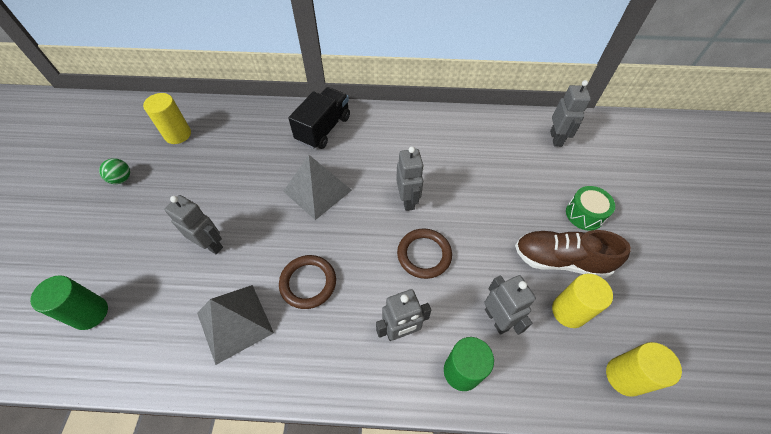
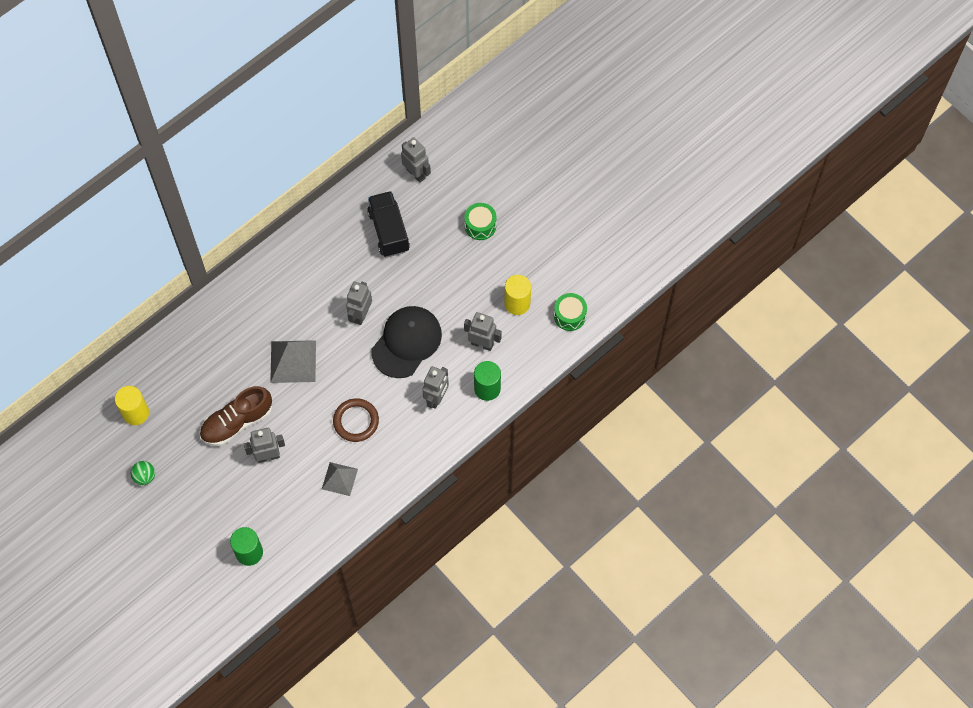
camera: 45 degrees left, 10 degrees up
grey pyramid [197,285,274,365] -> grey pyramid [322,462,358,496], size x0.64
black truck [288,87,350,149] -> black truck moved to [368,191,410,257]
grey robot [396,146,424,211] -> grey robot turned 105 degrees counterclockwise [346,281,372,325]
brown ring [397,229,452,279] -> black cap [371,306,442,378]
brown shoe [515,230,631,278] -> brown shoe moved to [200,386,272,446]
yellow cylinder [606,342,682,397] -> green drum [554,293,587,331]

